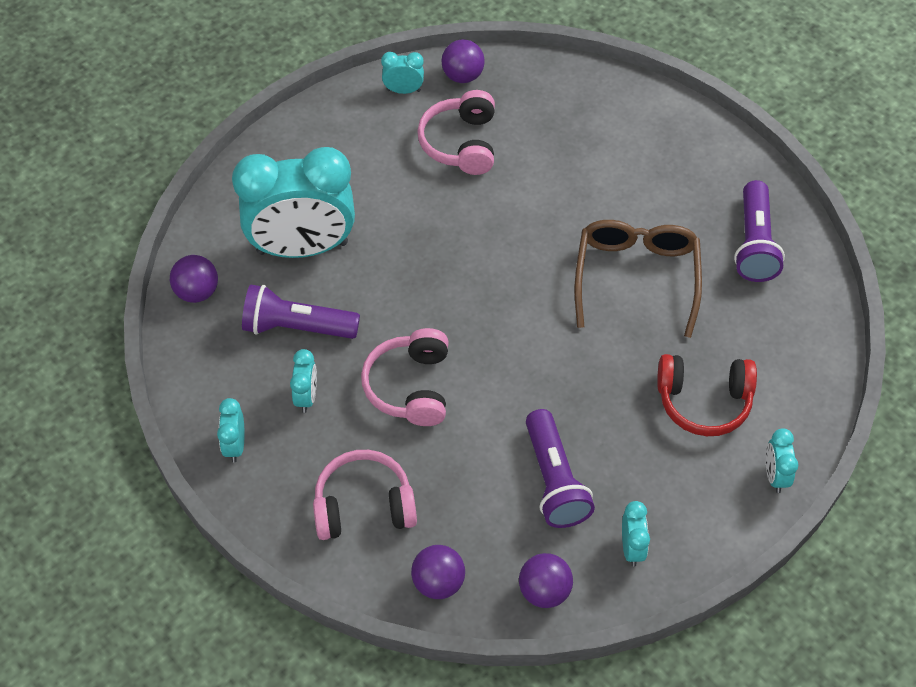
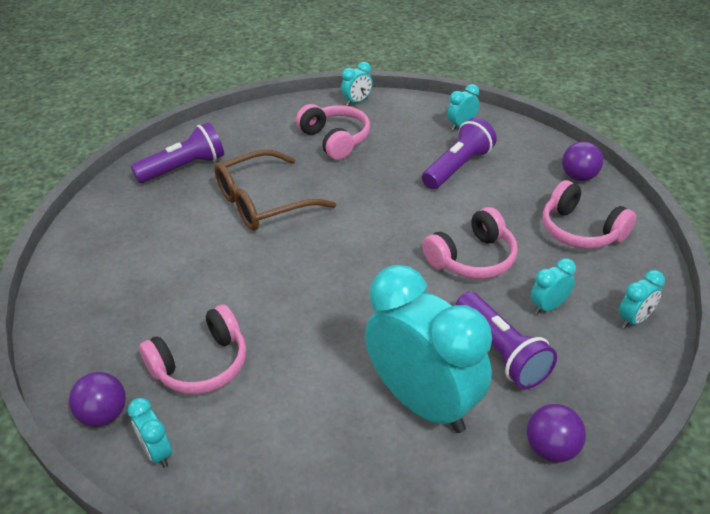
camera: 125 degrees left, 15 degrees down
purple ball [519,553,573,608] -> none
red headphones [657,354,757,436] -> pink headphones [296,104,370,160]

